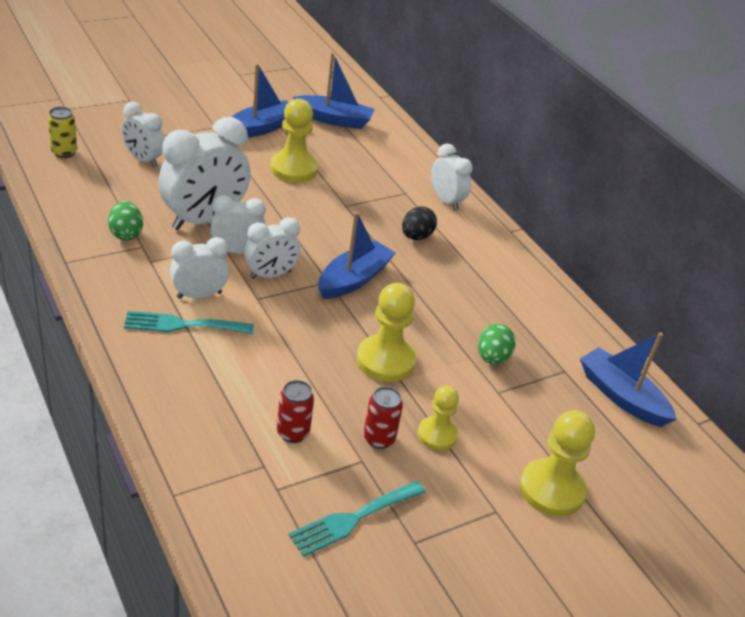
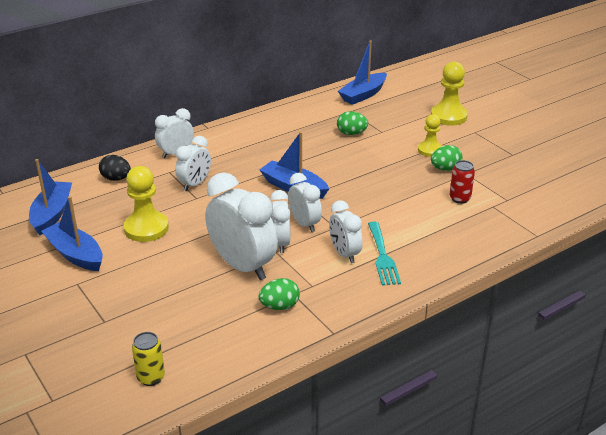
camera: 90 degrees left, 5 degrees down
white clock [122,102,164,167] -> white clock moved to [175,136,211,191]
turquoise fork [289,481,426,557] -> none
yellow pawn [357,283,416,382] -> none
red can [364,386,403,449] -> green egg [431,145,463,171]
black egg [402,206,437,240] -> black egg moved to [99,155,131,181]

